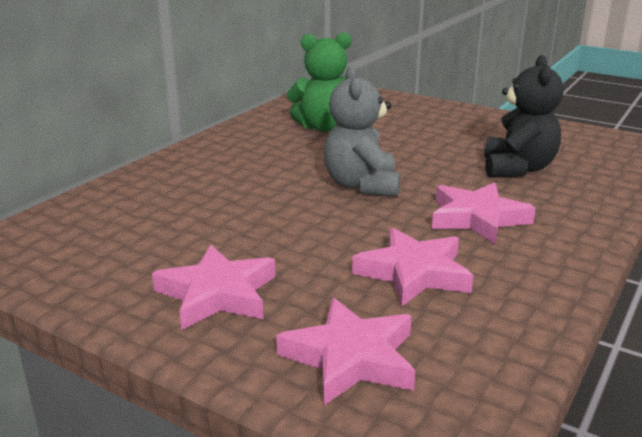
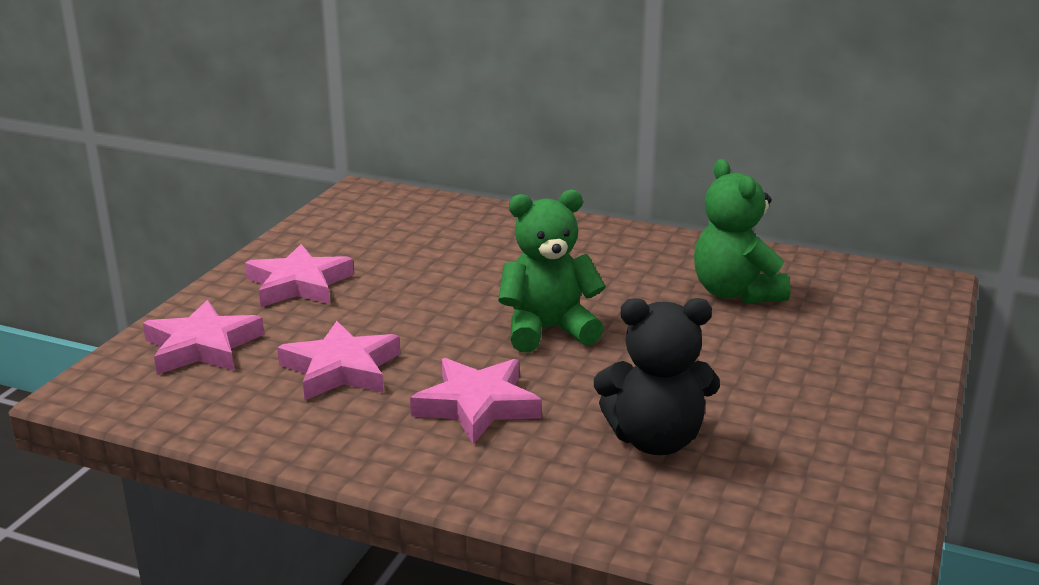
camera: 80 degrees right, 0 degrees up
grey teddy bear [324,66,400,197] -> green teddy bear [498,190,606,353]

